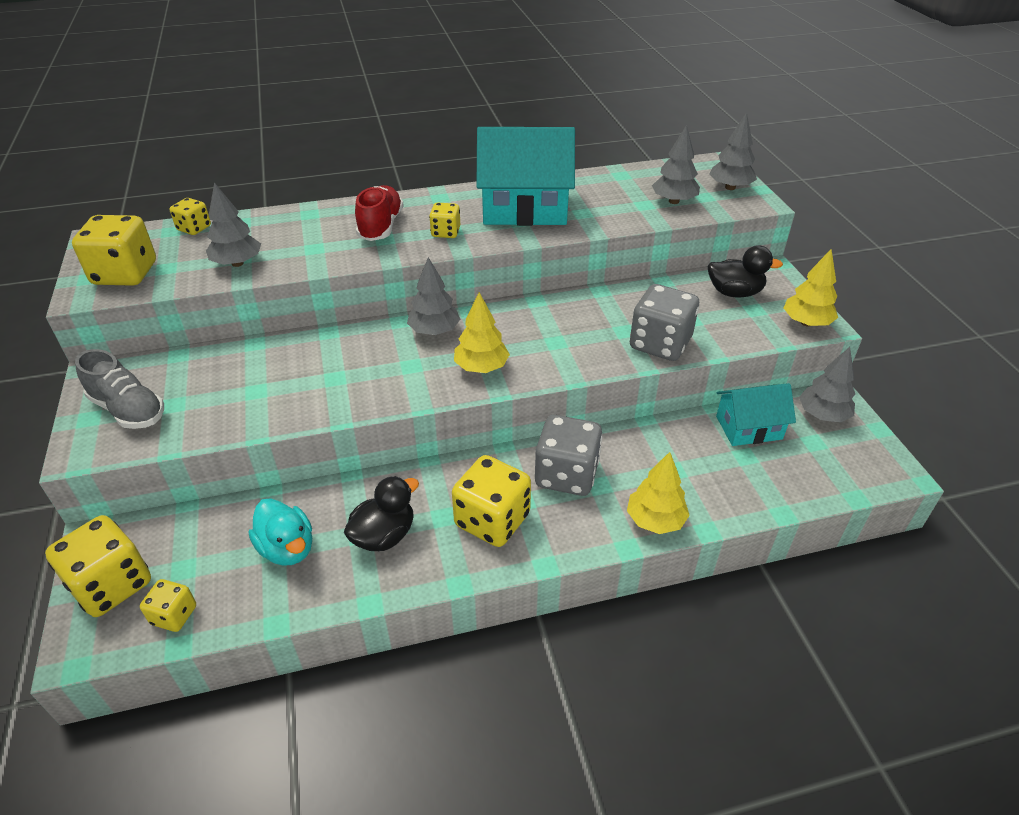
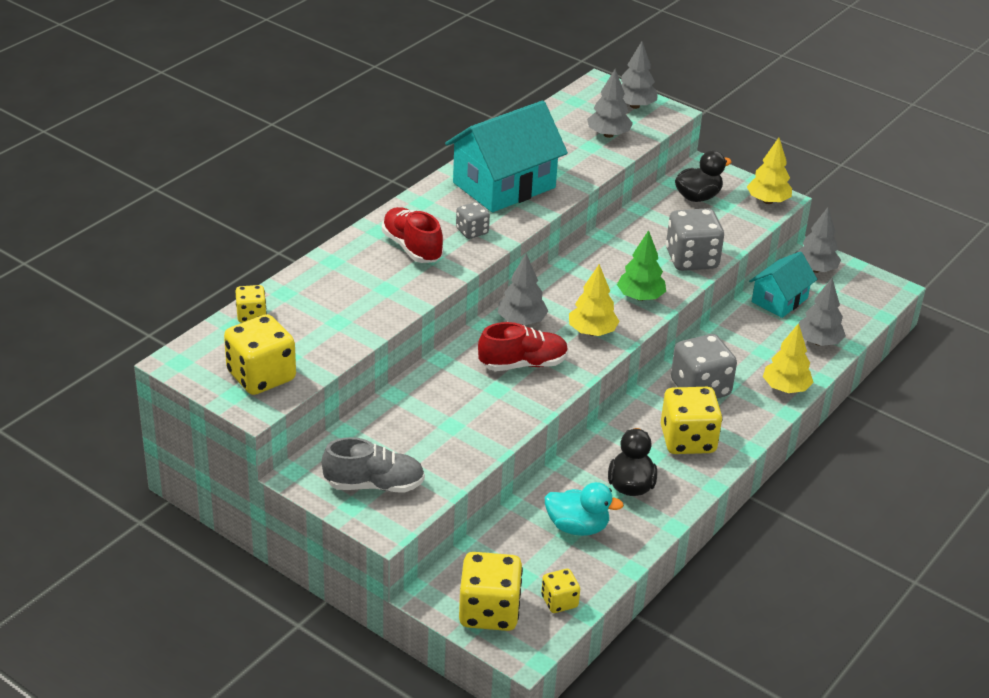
camera: 40 degrees left, 5 degrees down
grey tree [206,182,261,267] -> grey tree moved to [799,278,846,346]
yellow dice [429,202,460,238] -> grey dice [456,202,490,239]
none -> red shoe [478,322,568,371]
none -> green tree [617,230,666,301]

